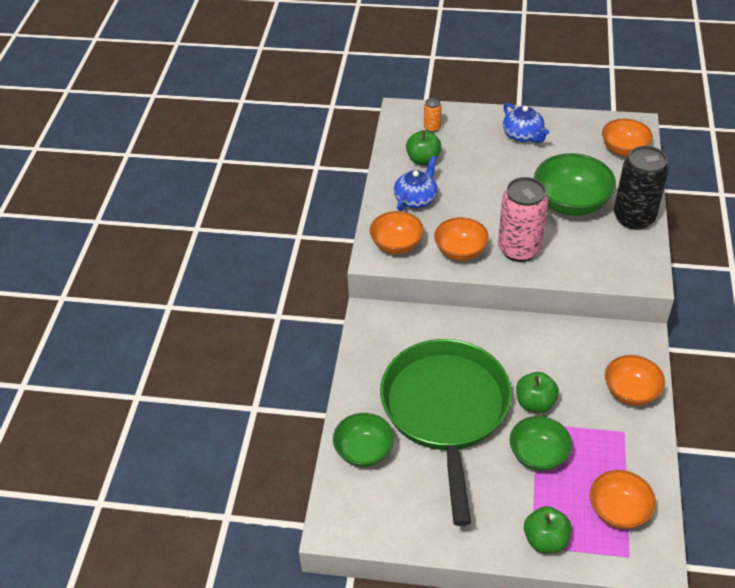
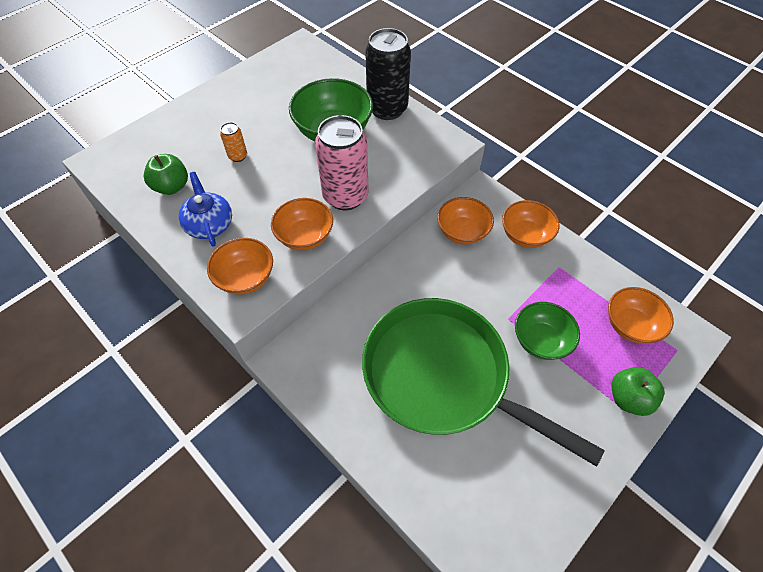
camera: 55 degrees left, 10 degrees up
green bowl [333,413,394,467] -> none
orange can [424,98,442,133] -> orange can moved to [220,122,247,162]
blue teapot [503,103,549,143] -> none
green apple [516,372,559,413] -> none
orange bowl [602,119,653,156] -> orange bowl moved to [437,197,494,245]

